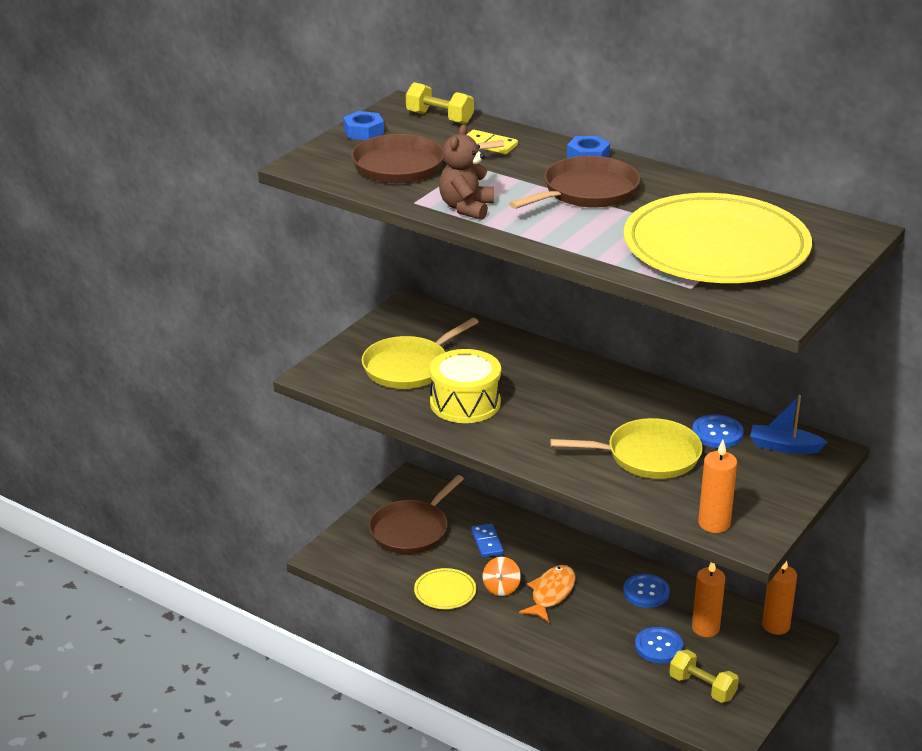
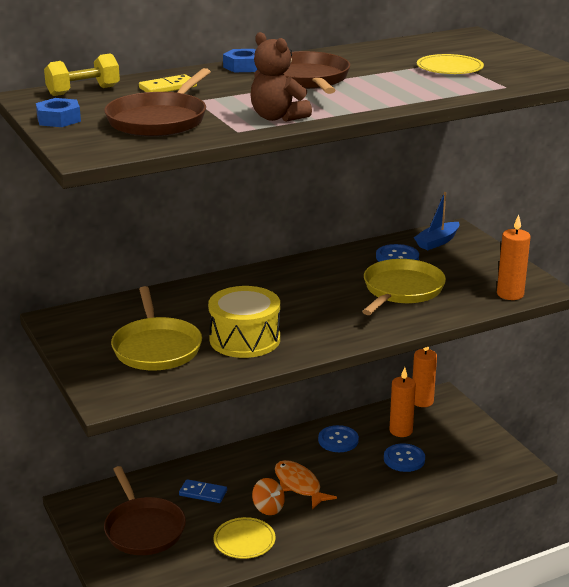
camera: 60 degrees left, 5 degrees down
yellow plate [624,193,812,283] -> yellow plate [417,54,484,74], size x0.41
yellow dumbbell [669,650,739,703] -> none

